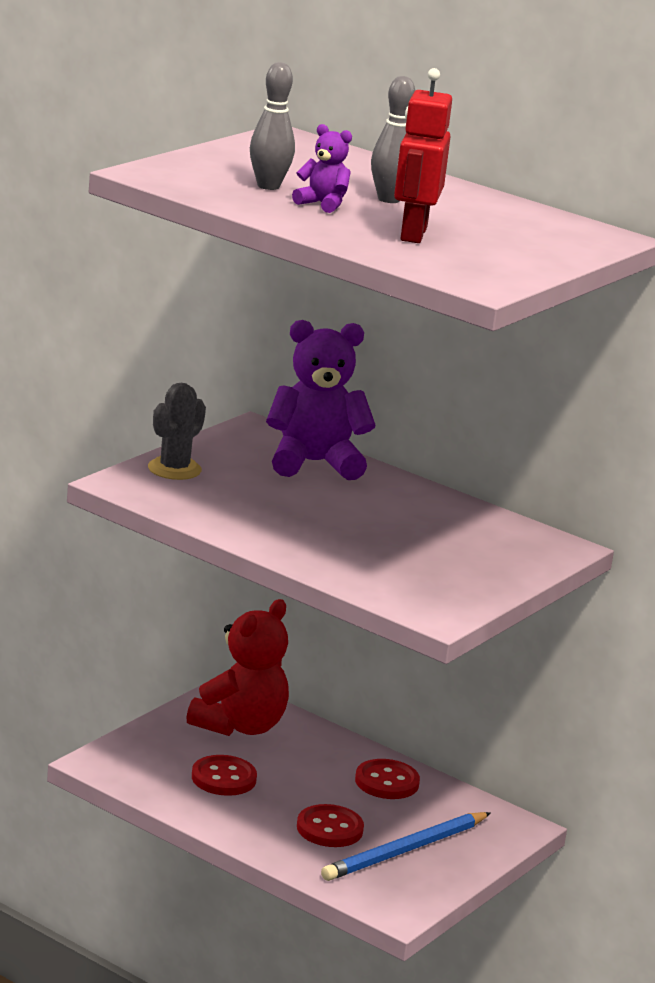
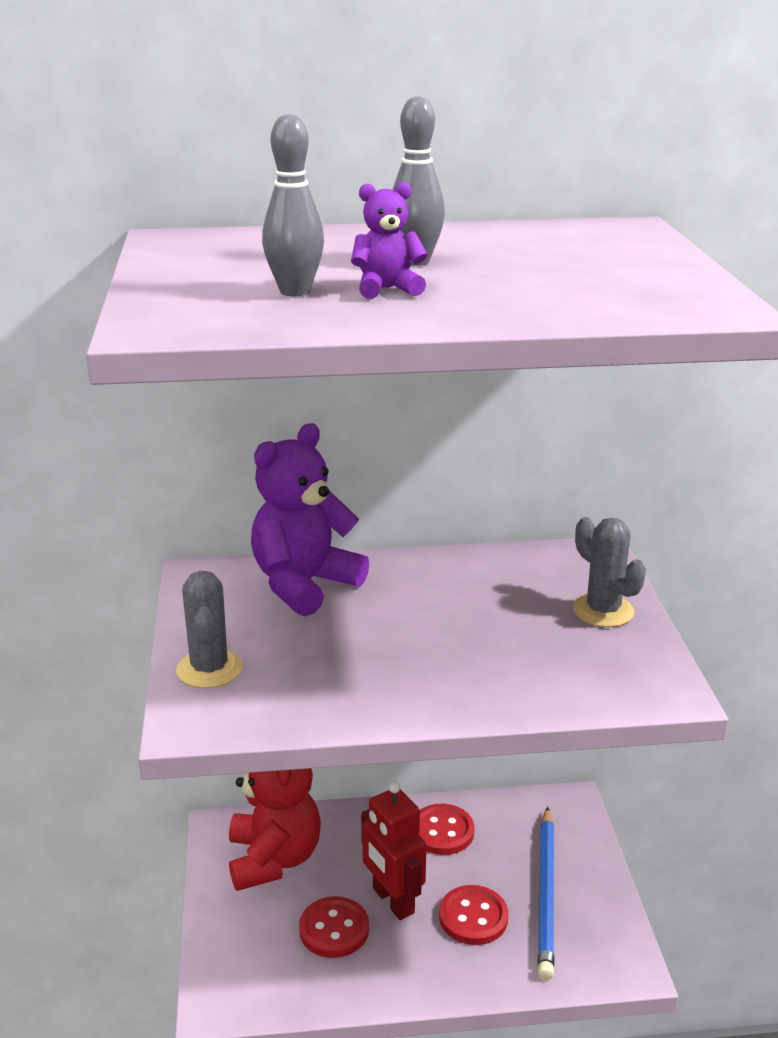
camera: 40 degrees left, 5 degrees up
red robot [394,68,452,243] -> red robot moved to [361,781,426,920]
none -> grey cactus [573,517,646,627]

